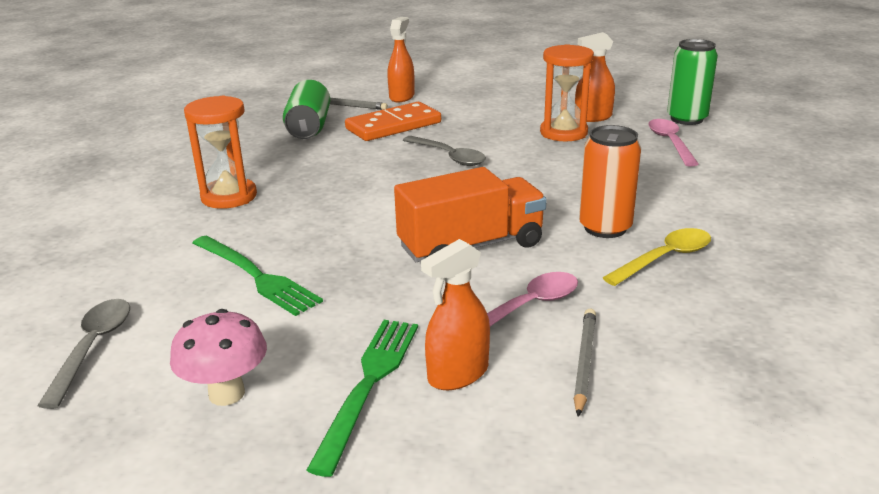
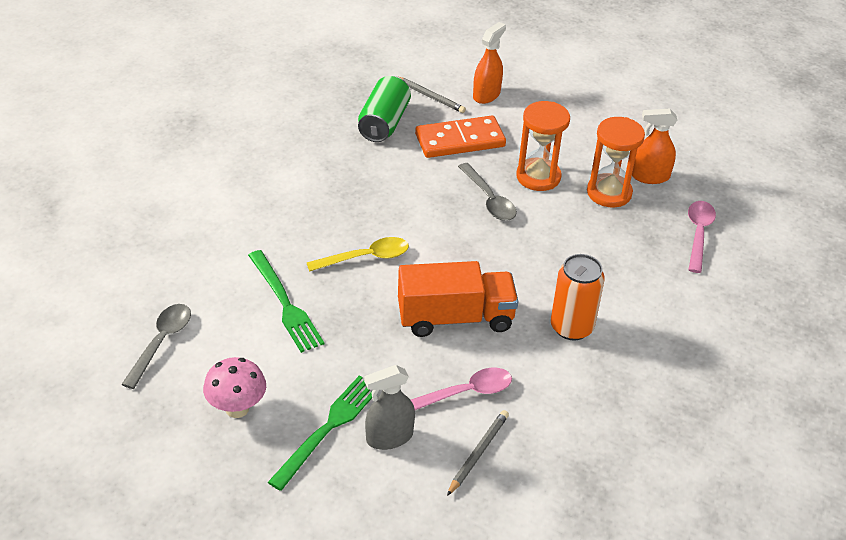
camera: 15 degrees right, 15 degrees up
orange hourglass [184,96,257,209] -> orange hourglass moved to [516,101,570,191]
orange spray bottle [421,239,490,390] -> grey spray bottle [364,365,415,450]
yellow spoon [602,228,711,286] -> yellow spoon moved to [307,237,409,272]
green can [667,39,718,125] -> none

